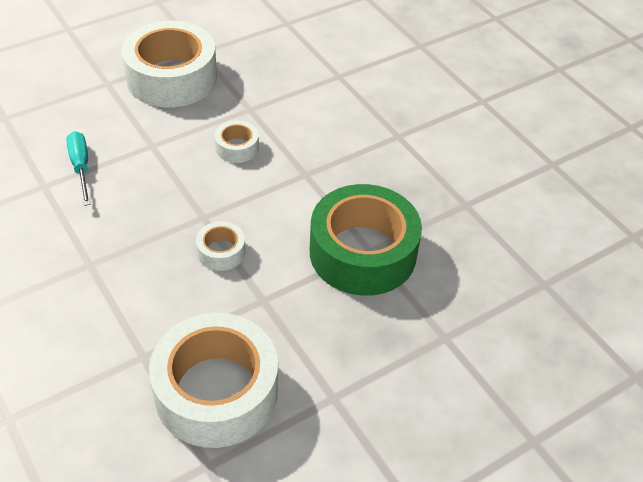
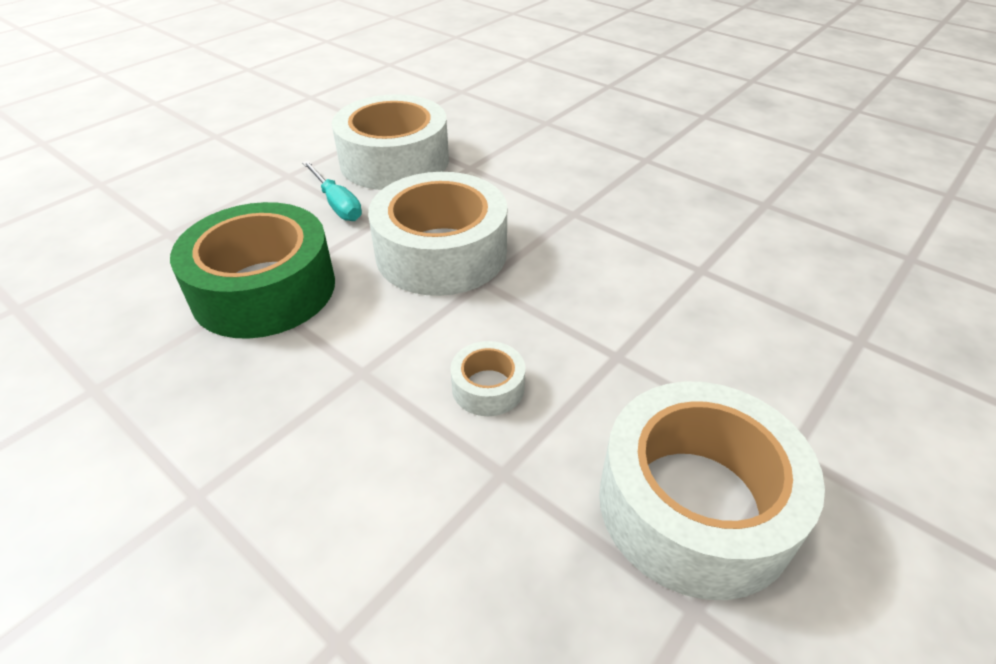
camera: 165 degrees right, 5 degrees down
turquoise screwdriver [66,131,91,206] -> turquoise screwdriver moved to [302,161,362,221]
white tape [196,221,245,271] -> white tape [368,172,507,296], size x2.25

